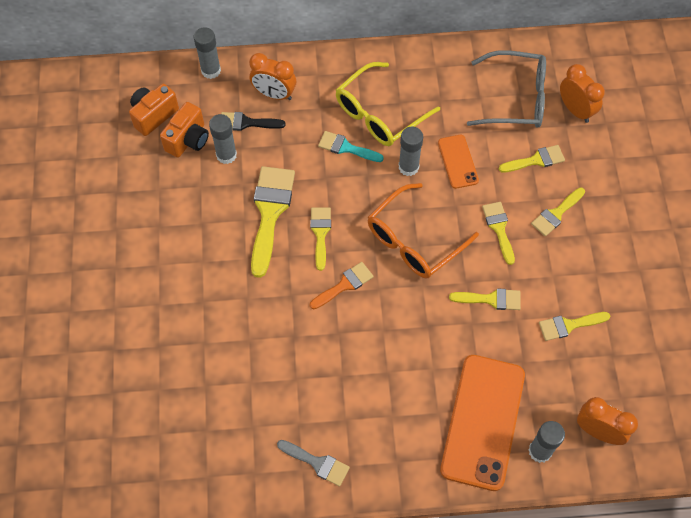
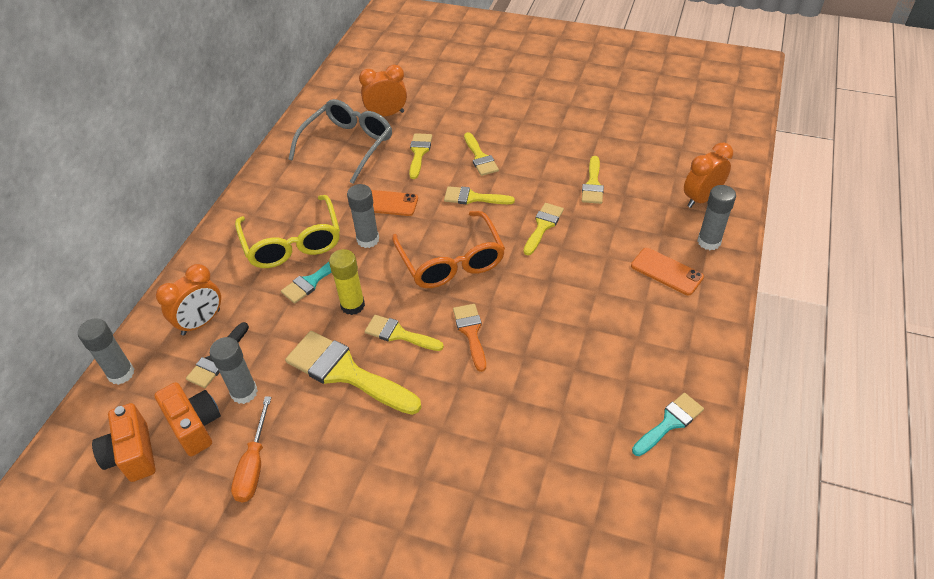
camera: 65 degrees left, 15 degrees down
grey brush [277,440,350,486] -> turquoise brush [632,393,704,456]
orange phone [440,355,525,491] -> orange phone [631,248,704,295], size x0.50
none -> orange screwdriver [231,396,272,503]
none -> yellow glue stick [329,249,365,315]

